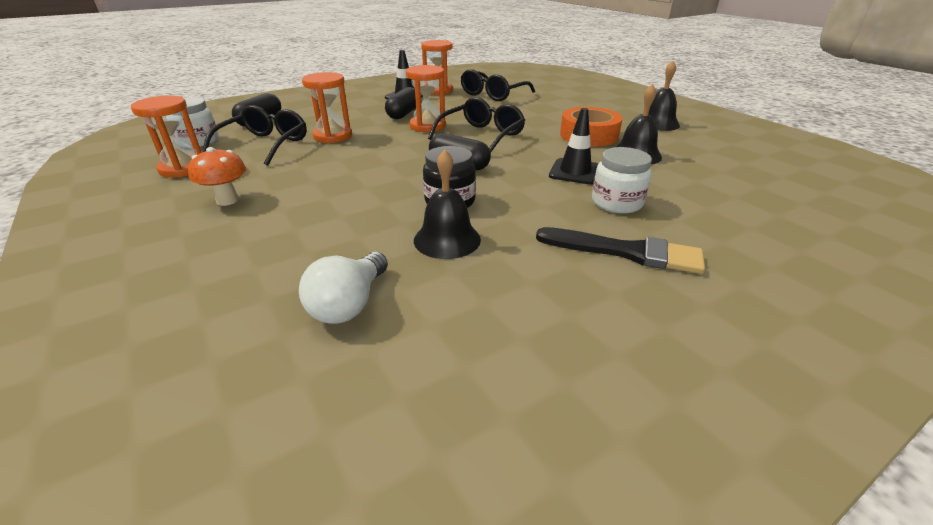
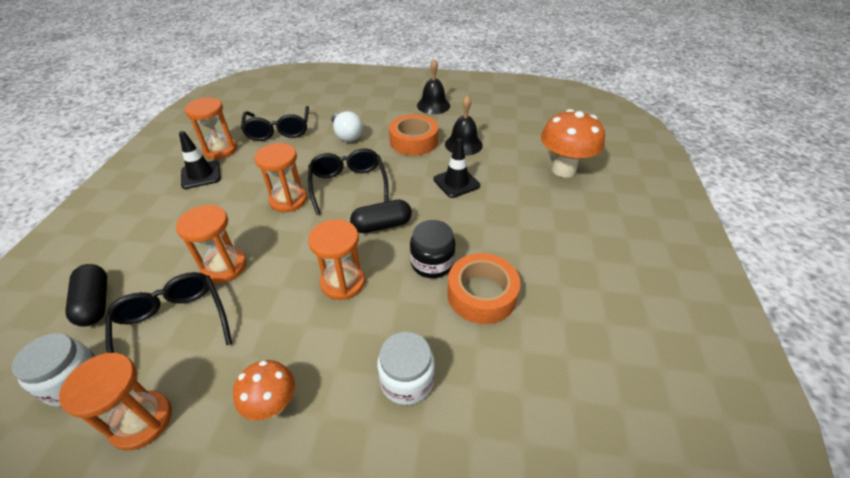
camera: 50 degrees left, 10 degrees up
white light bulb [299,252,388,324] -> white light bulb moved to [332,111,363,142]
black capsule [385,87,416,119] -> none
black bell [414,149,481,259] -> orange tape [447,253,520,324]
black brush [536,227,705,274] -> none
white jar [592,147,652,214] -> white jar moved to [377,332,435,405]
none -> orange hourglass [308,219,365,300]
none -> orange mushroom [541,109,605,178]

